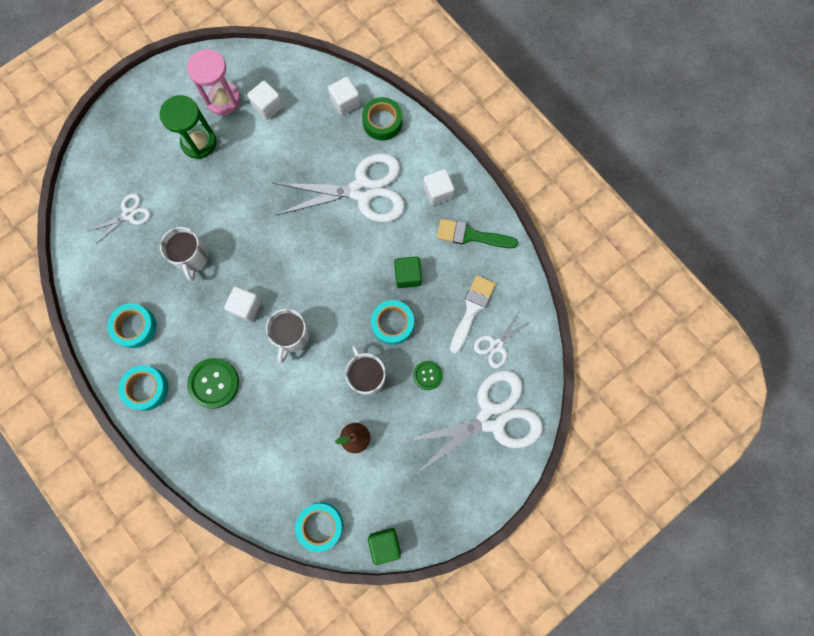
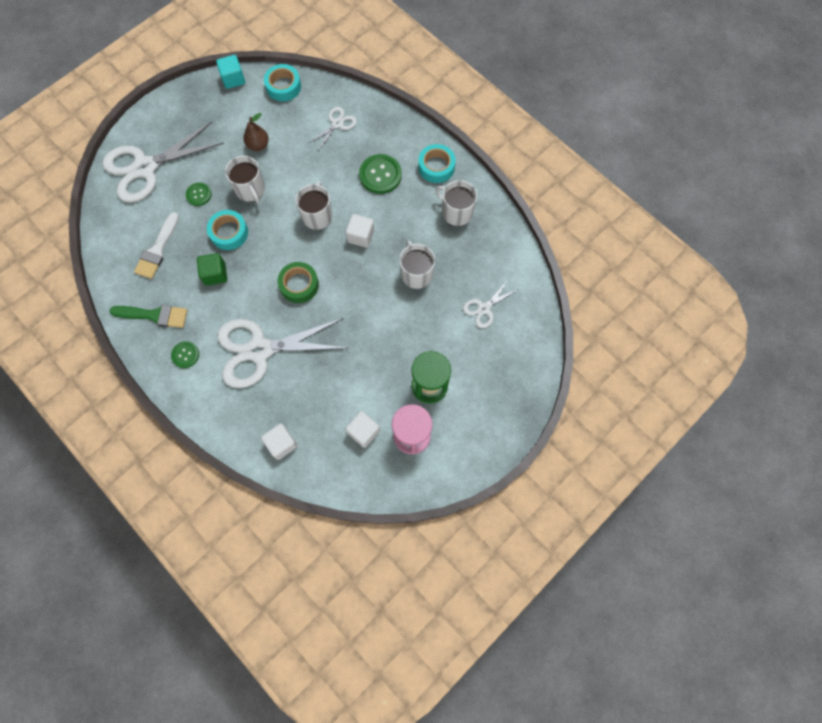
camera: 175 degrees right, 5 degrees down
turquoise tape [107,303,157,348] -> white mug [436,180,477,226]
green tape [362,97,402,140] -> green tape moved to [278,262,319,303]
green cube [368,528,401,565] -> turquoise cube [216,55,245,89]
white cube [423,169,454,205] -> green button [171,341,199,368]
white scissors [474,312,531,369] -> white scissors moved to [307,107,357,151]

